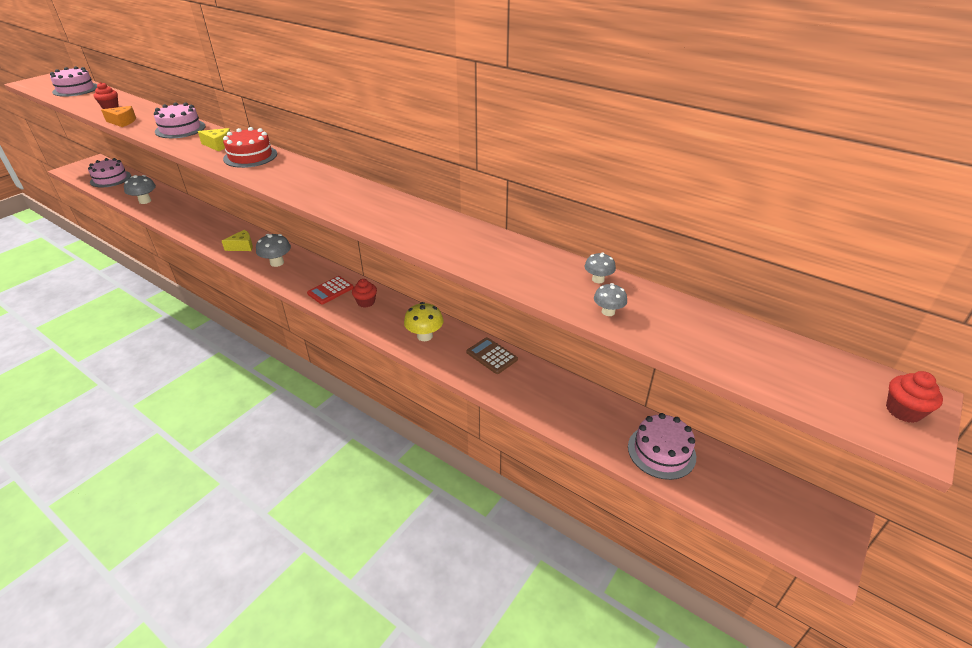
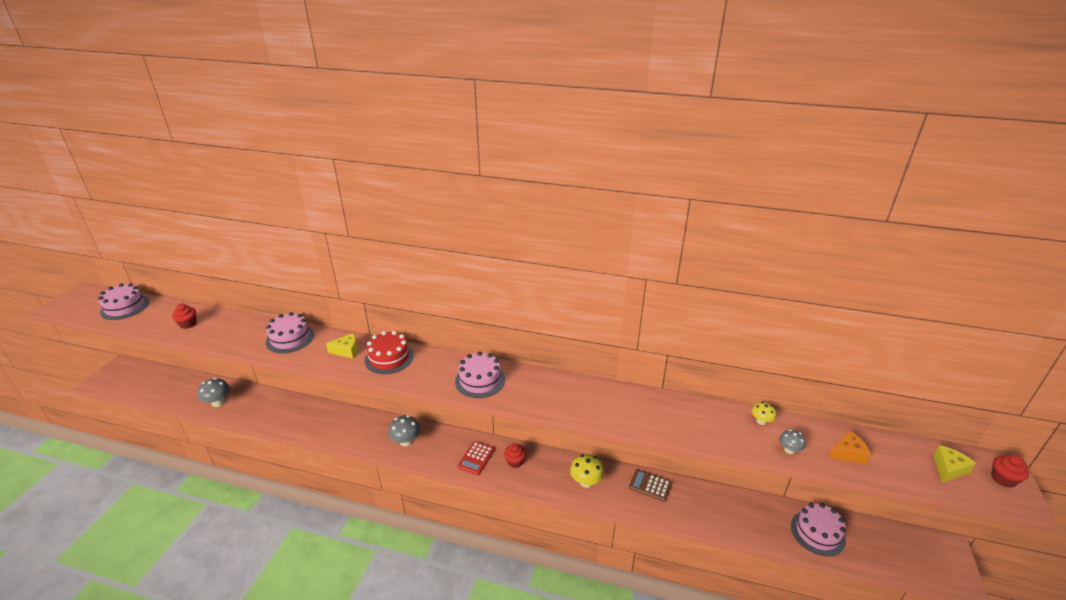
camera: 20 degrees left, 5 degrees down
pink cake [88,158,131,187] -> pink cake moved to [455,351,505,398]
orange cheese [101,106,136,127] -> orange cheese moved to [829,431,871,464]
yellow cheese [222,230,253,251] -> yellow cheese moved to [933,445,976,483]
grey mushroom [585,252,616,283] -> yellow mushroom [752,402,776,425]

